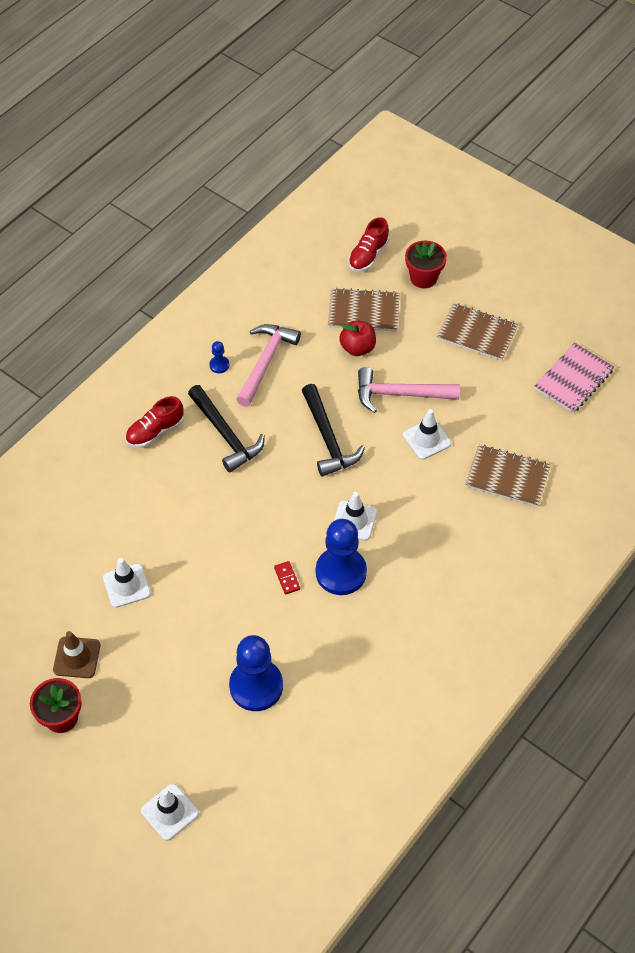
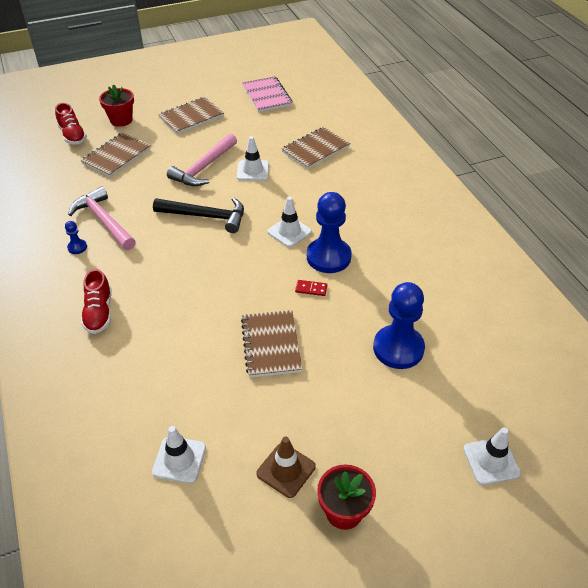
camera: 60 degrees left, 10 degrees down
white traffic cone [103,558,151,608] -> white traffic cone moved to [152,426,206,483]
black hammer [188,385,265,473] -> none
red apple [339,320,376,356] -> none
none -> brown notebook [241,310,302,377]

